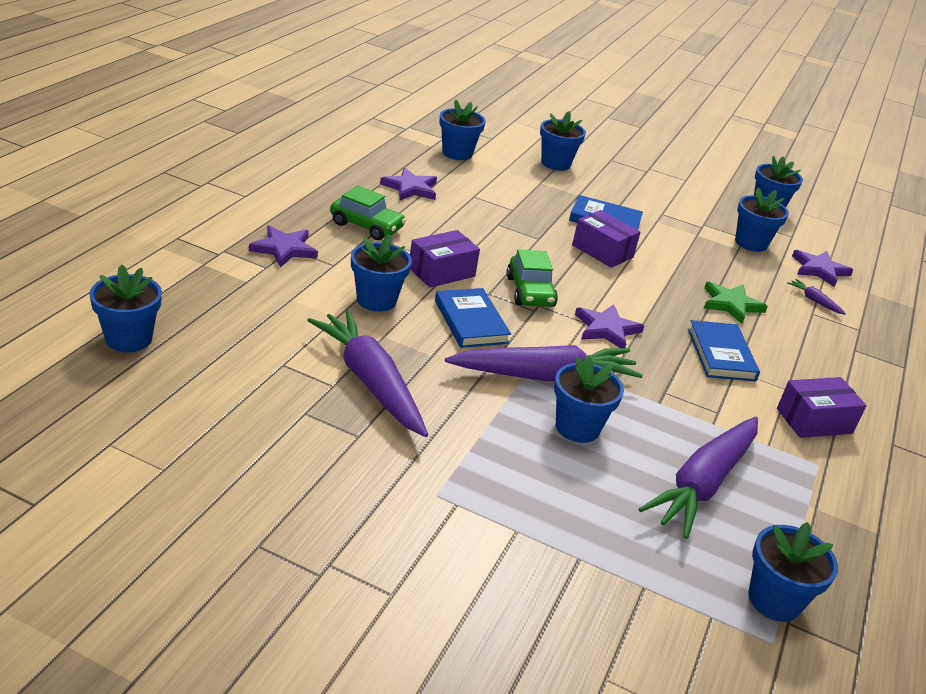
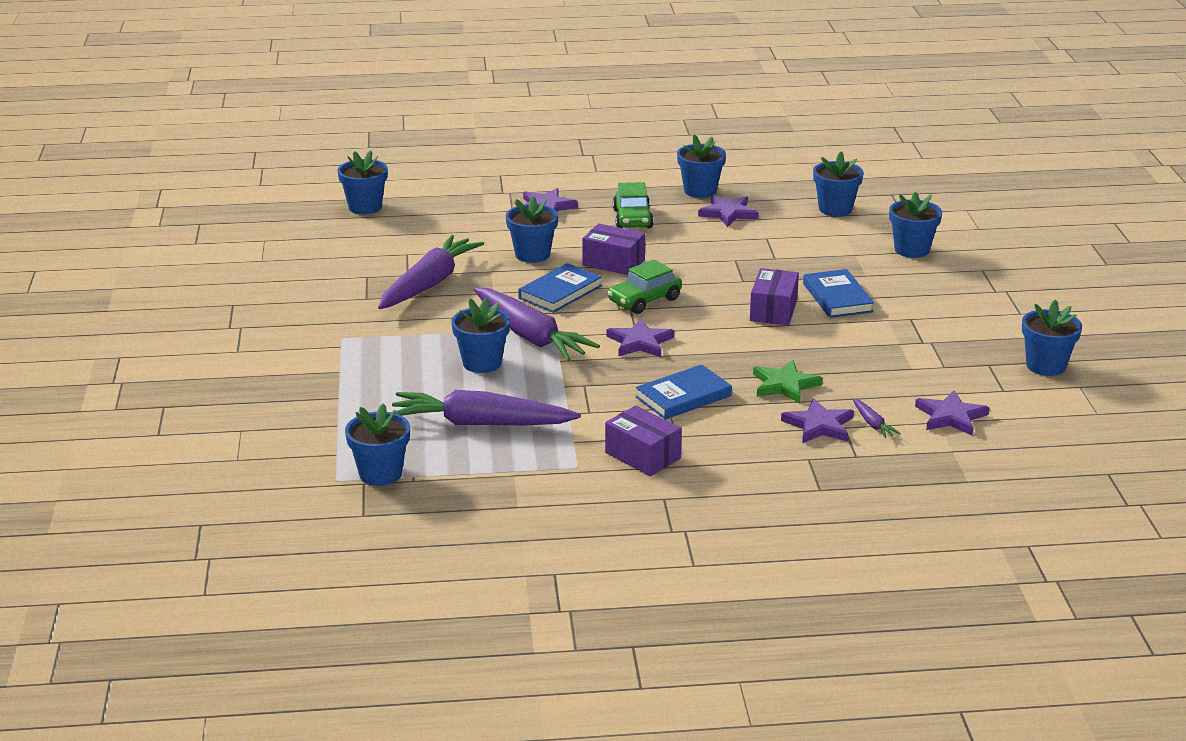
camera: 65 degrees right, 5 degrees down
blue flower pot [735,188,789,252] -> blue flower pot moved to [677,135,726,198]
purple carrot [787,279,846,315] -> purple carrot turned 135 degrees clockwise [853,398,901,438]
none -> purple star [781,398,854,443]

